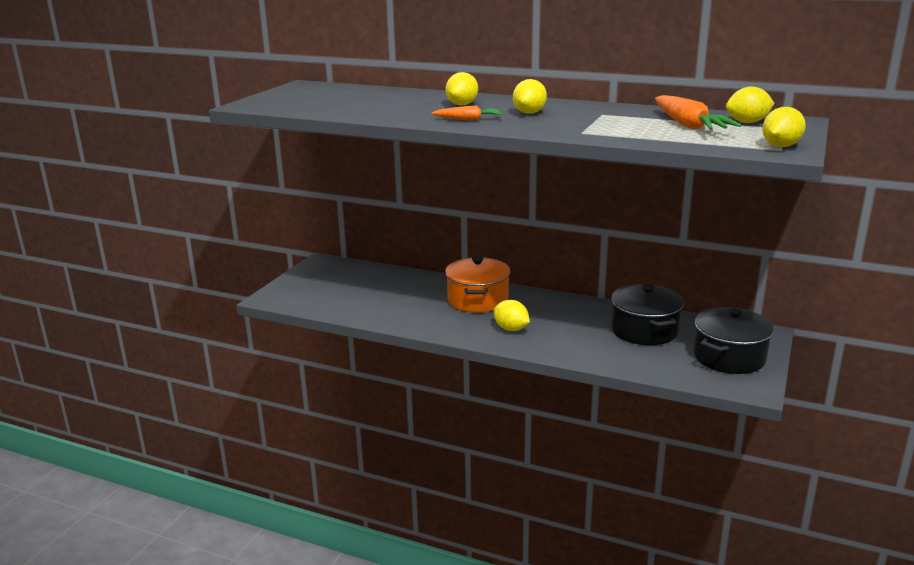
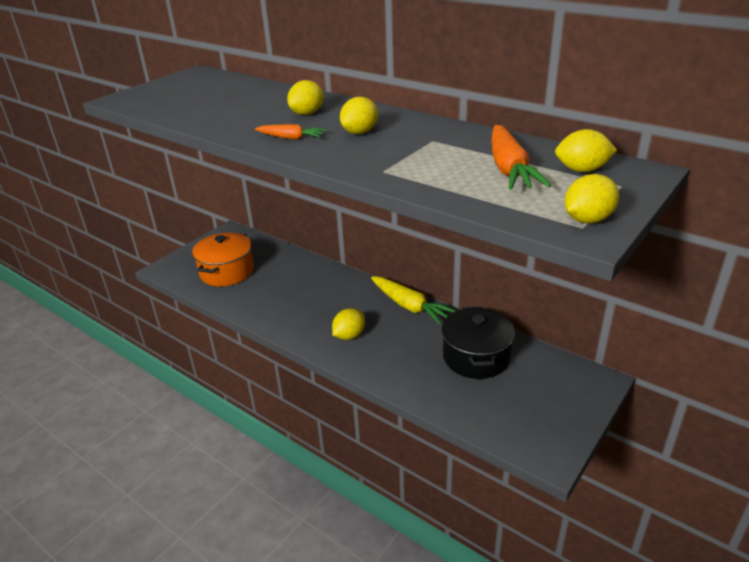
camera: 15 degrees right, 10 degrees up
orange pot [445,257,510,313] -> orange pot moved to [192,232,254,287]
yellow lemon [494,300,530,331] -> yellow lemon turned 75 degrees clockwise [332,308,365,340]
black pot [694,307,774,374] -> none
none -> yellow carrot [371,276,456,325]

